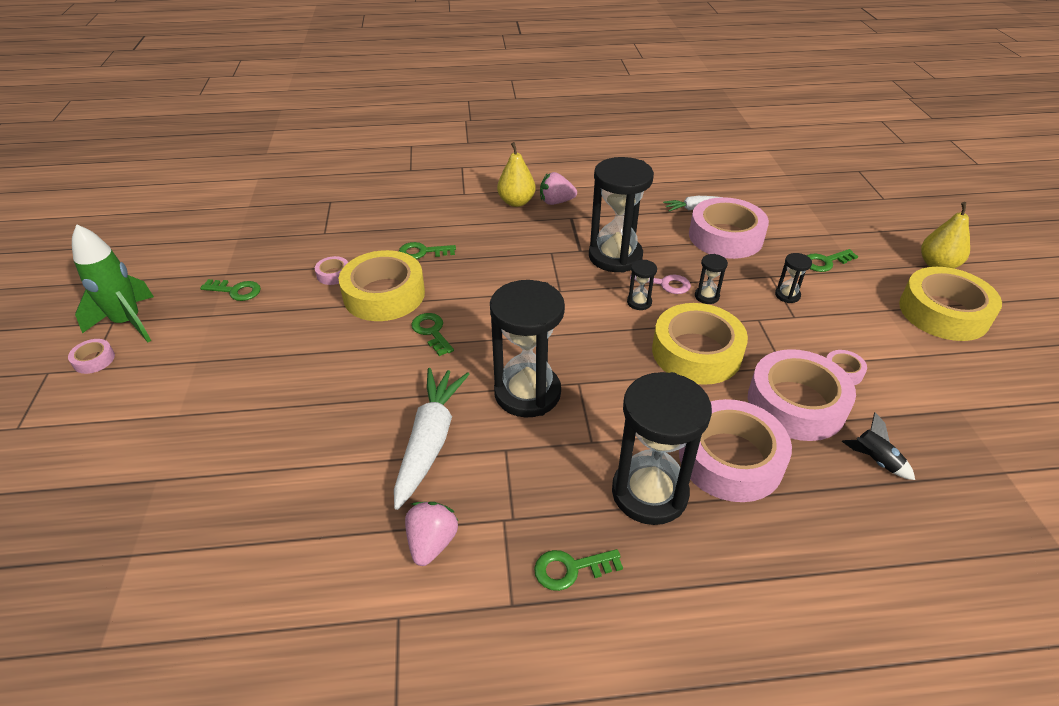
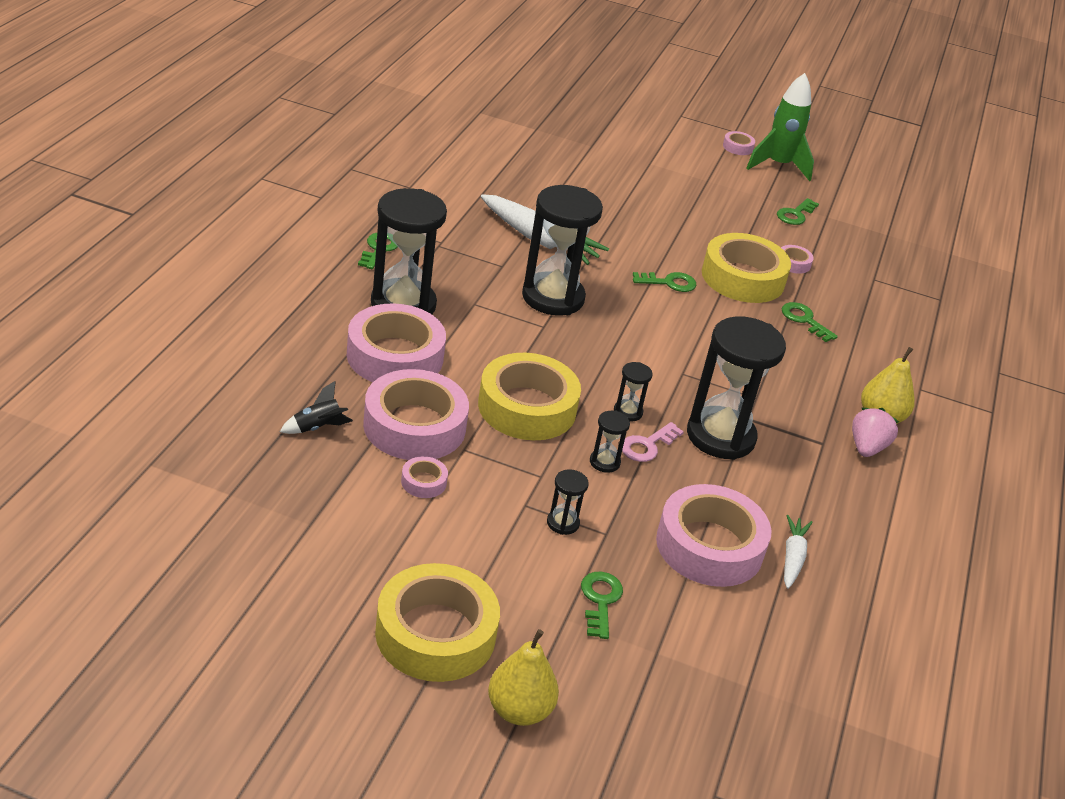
camera: 110 degrees right, 5 degrees down
green key [399,242,456,259] -> green key turned 60 degrees counterclockwise [782,302,838,342]
pink strawberry [405,502,458,566] -> none

